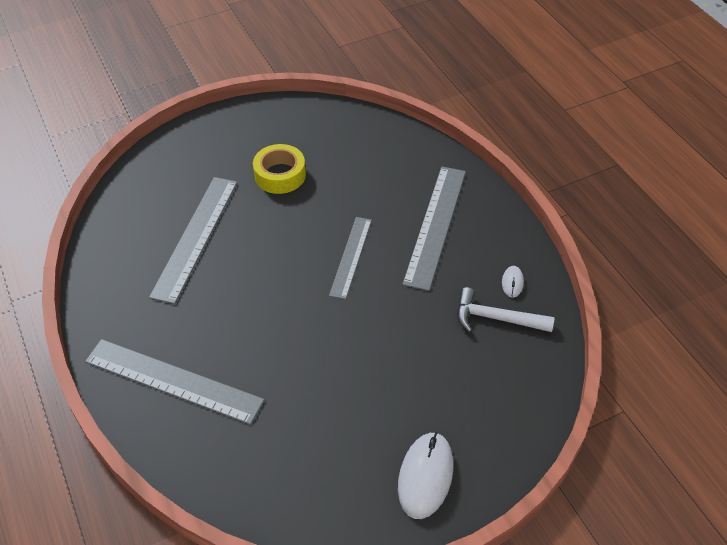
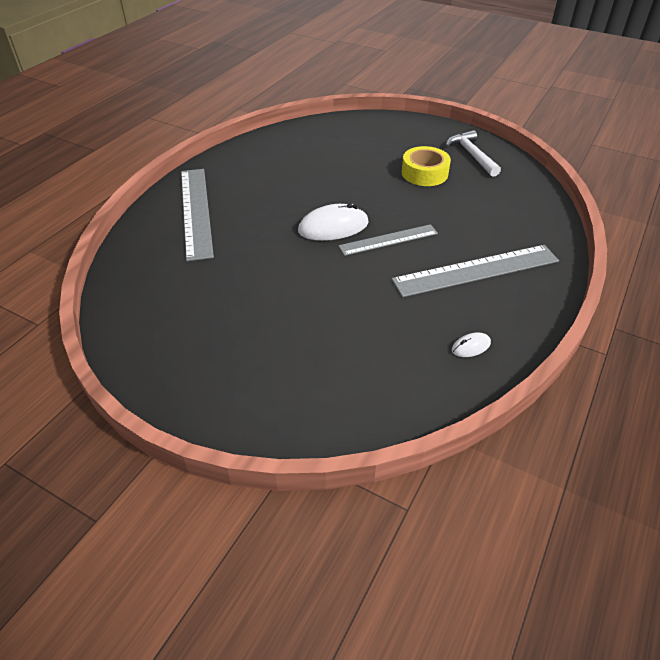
camera: 55 degrees right, 5 degrees down
grey ruler [149,177,237,304] -> none
white mouse [398,432,453,519] -> white mouse moved to [298,203,369,241]
white hammer [457,287,555,333] -> white hammer moved to [446,130,501,177]

